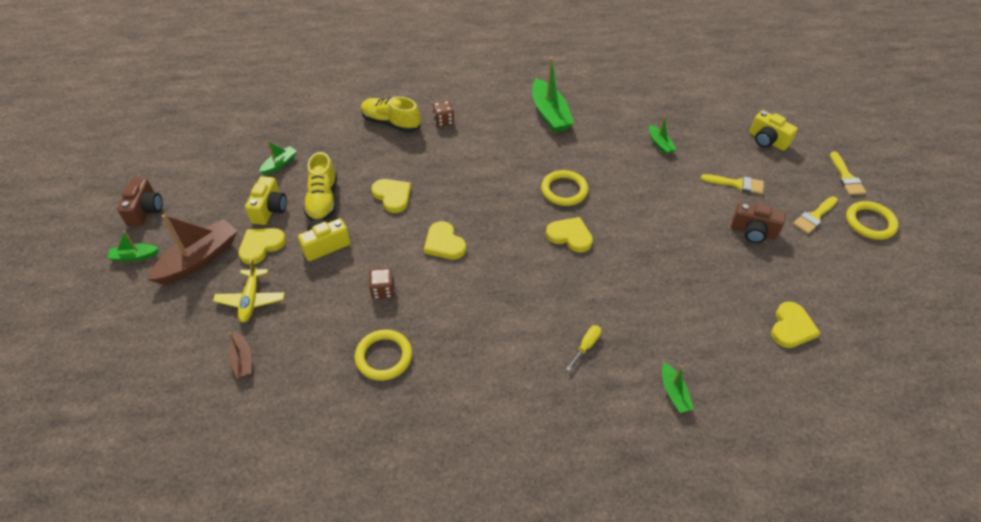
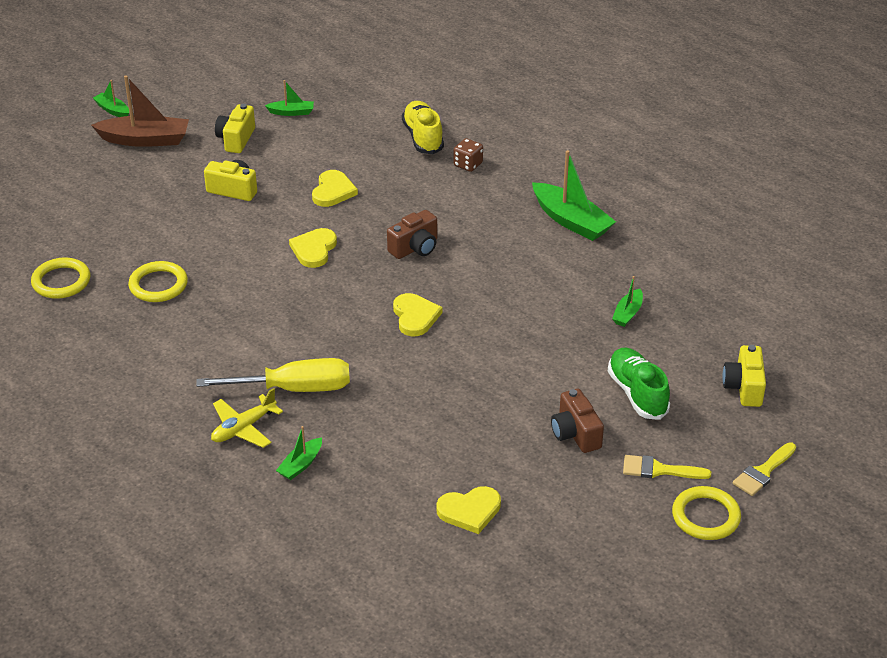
camera: 50 degrees right, 10 degrees down
brown camera [117,178,163,226] -> brown camera moved to [387,210,437,259]
yellow plane [213,259,285,322] -> yellow plane moved to [211,388,283,448]
brown boat [228,332,252,378] -> none
yellow heart [238,228,286,265] -> none
yellow camera [245,176,287,225] -> yellow camera turned 135 degrees clockwise [215,104,255,153]
yellow shoe [303,152,337,221] -> none
brown dice [369,268,395,299] -> none
green boat [532,57,574,133] -> green boat turned 75 degrees counterclockwise [532,150,616,241]
yellow ring [541,170,588,206] -> yellow ring moved to [31,258,90,299]
yellow screwdriver [566,325,601,371] -> yellow screwdriver [196,358,350,392], size x2.28
yellow brush [701,174,764,194] -> green shoe [608,348,670,420]

